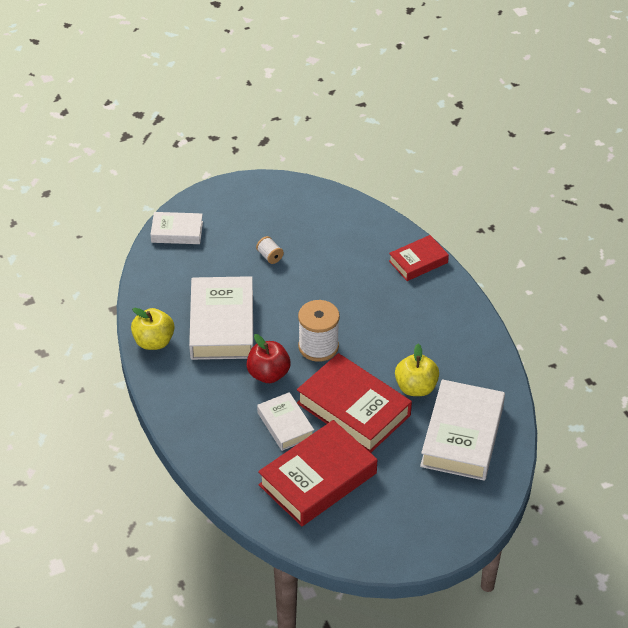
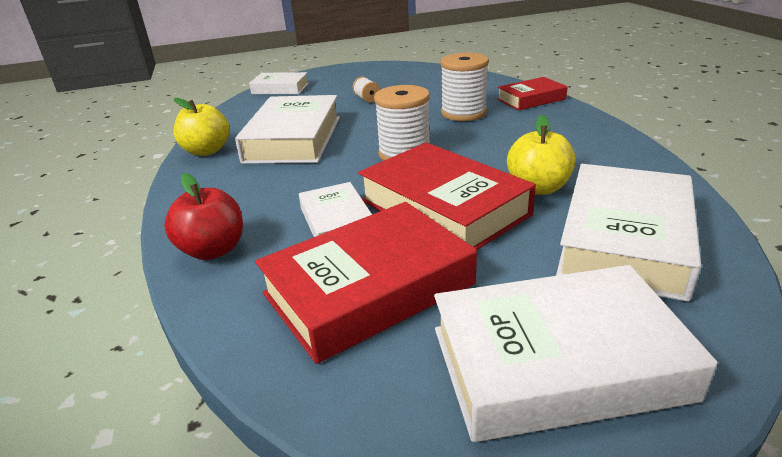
camera: 10 degrees right, 15 degrees down
red apple [247,334,291,383] -> red apple moved to [164,173,243,260]
none -> white book [434,265,718,442]
none -> white spool [440,53,489,121]

